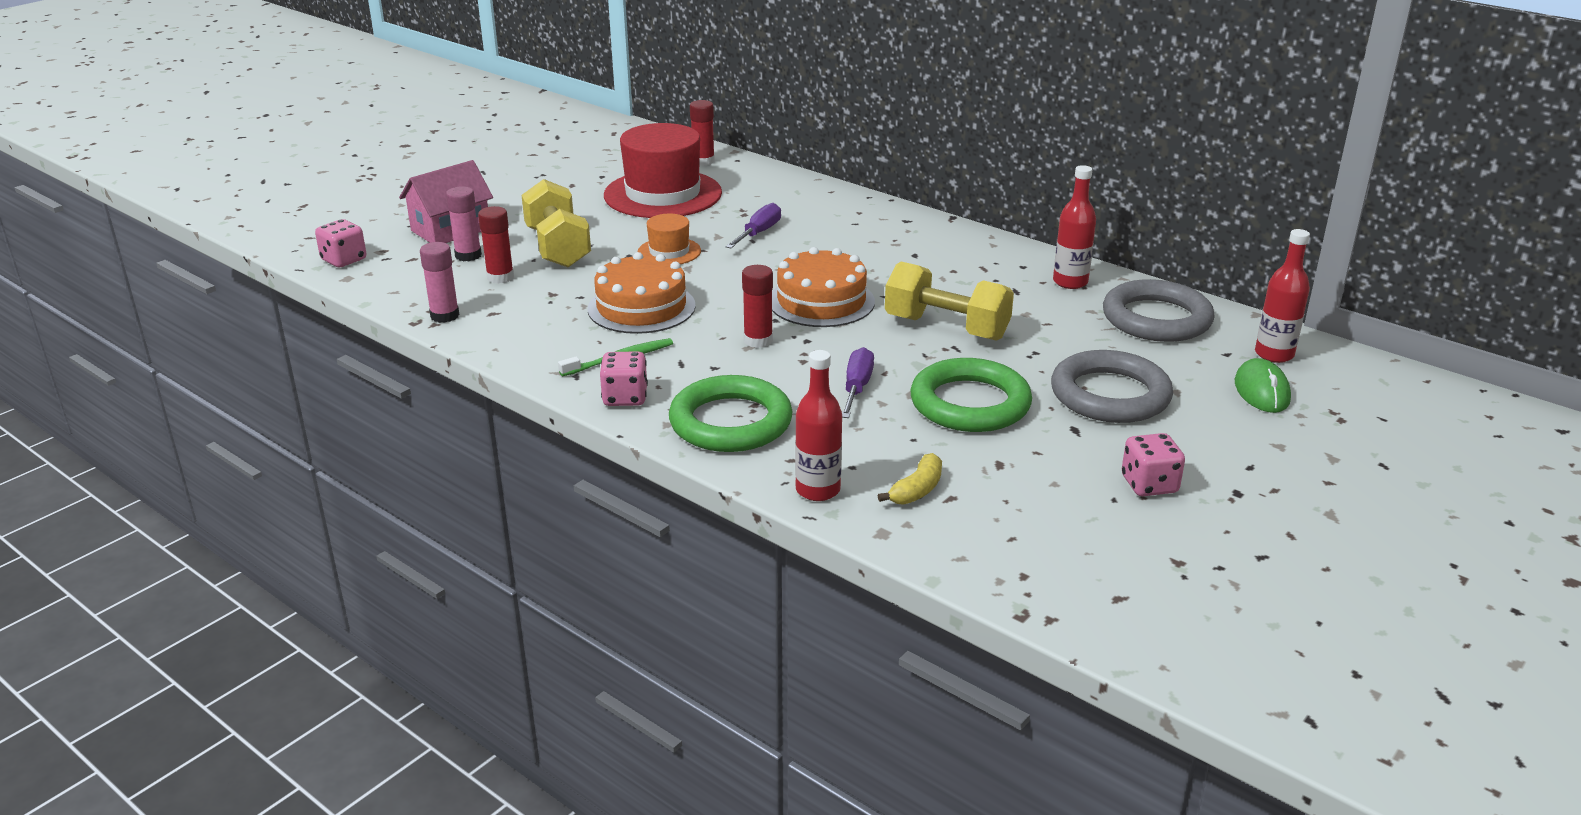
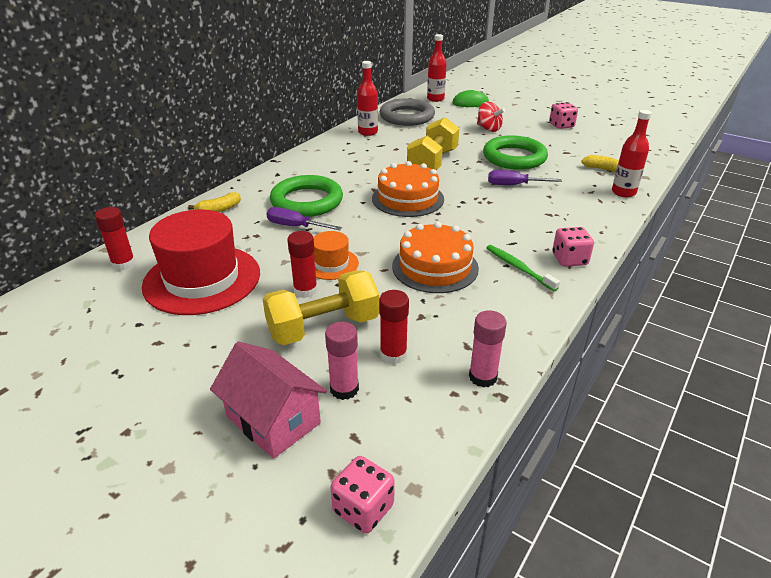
camera: 95 degrees left, 5 degrees up
green ring [669,375,793,452] -> green ring moved to [270,175,343,217]
red glue stick [742,265,773,348] -> red glue stick moved to [287,231,318,298]
grey ring [1051,350,1173,423] -> red spinning top [477,102,505,132]
none -> yellow banana [188,192,241,212]

